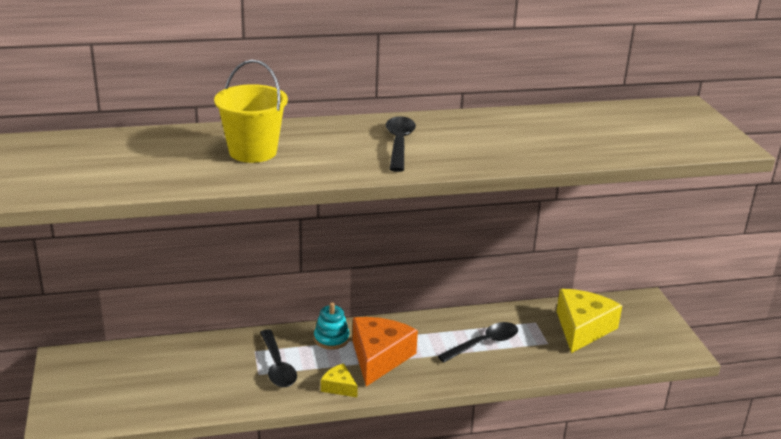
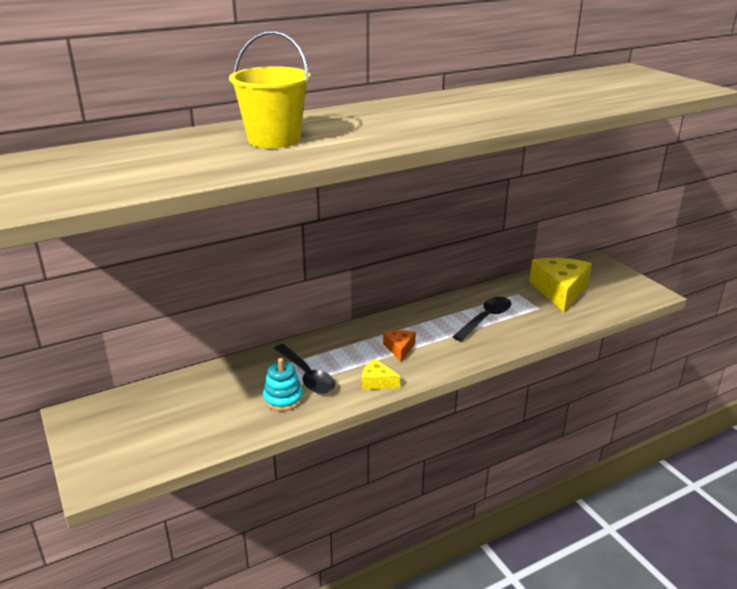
camera: 15 degrees left, 0 degrees up
turquoise stacking toy [314,302,350,350] -> turquoise stacking toy moved to [263,358,303,411]
orange cheese [353,317,418,386] -> orange cheese [383,330,416,362], size x0.49
black spoon [386,116,416,172] -> none

